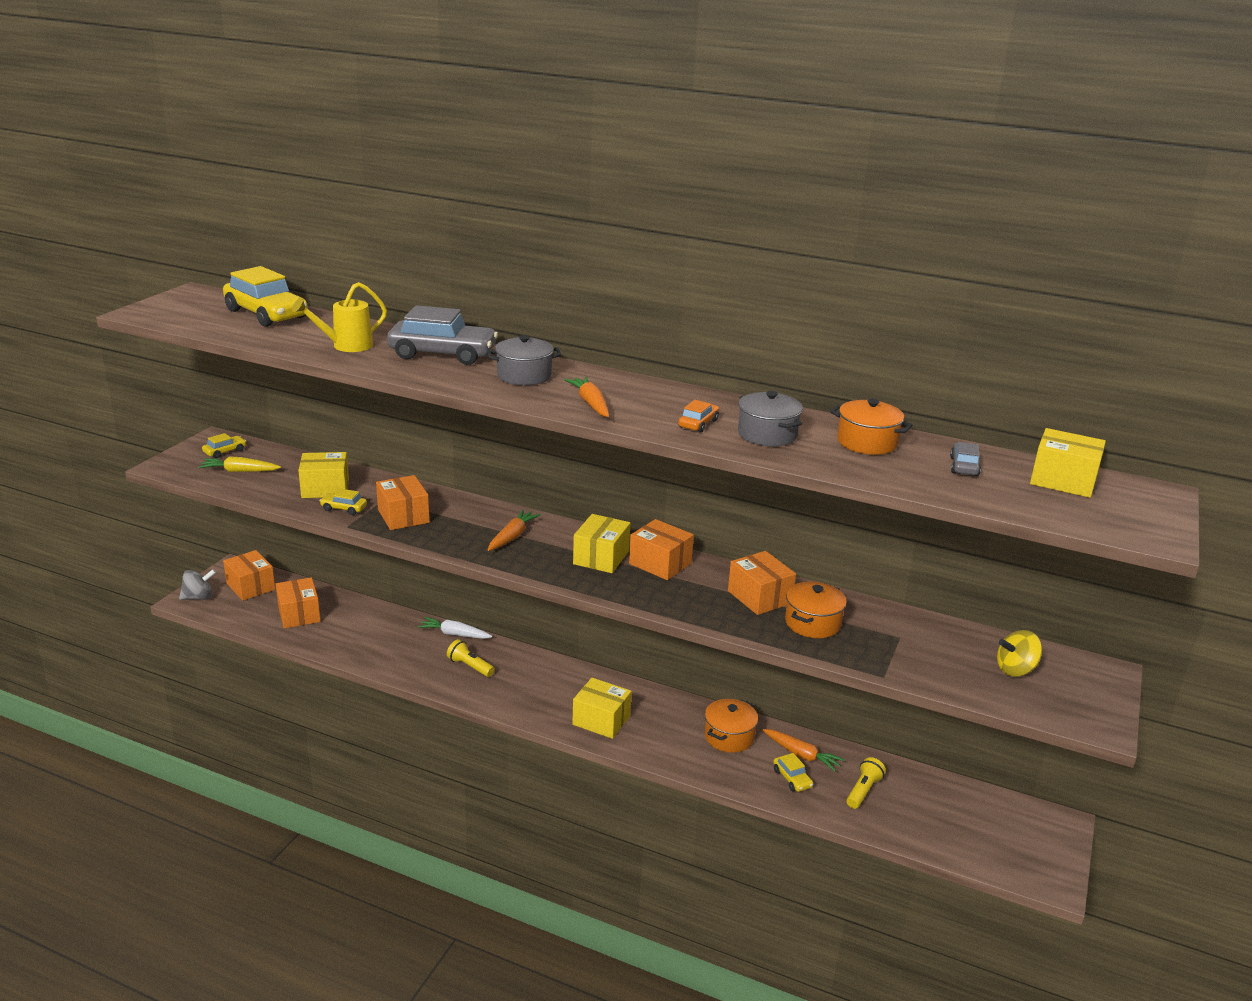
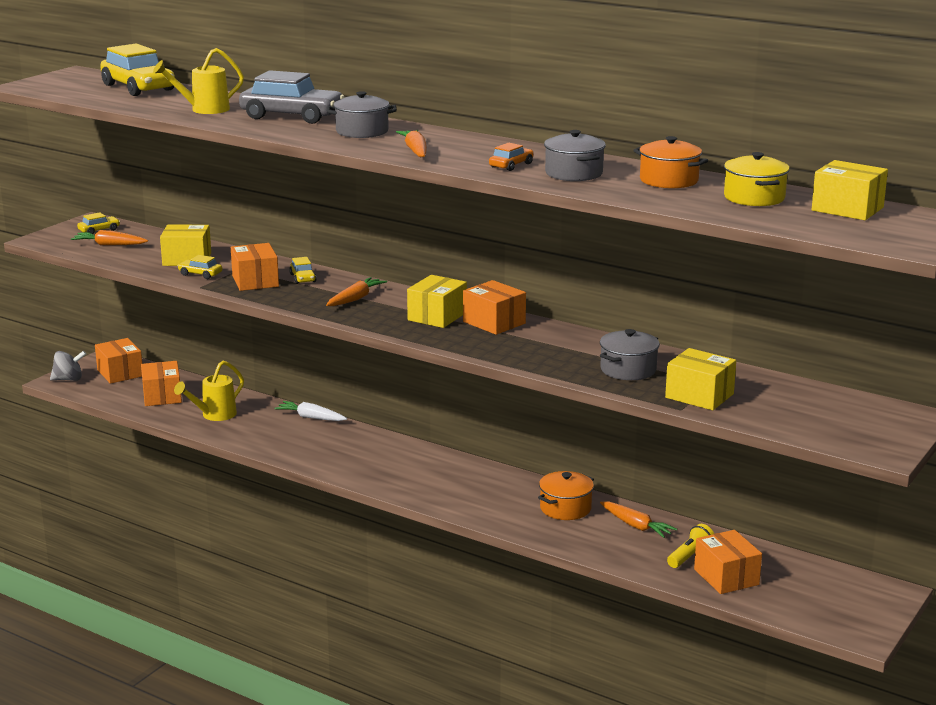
camera: 10 degrees right, 5 degrees down
yellow carrot [198,456,281,472] -> orange carrot [71,230,148,245]
yellow flashlight [447,639,495,677] -> none
yellow box [572,678,632,739] -> yellow box moved to [665,348,736,410]
orange box [728,551,796,615] -> orange box moved to [694,530,762,594]
yellow car [773,753,813,792] -> yellow car moved to [289,257,317,284]
orange pot [785,582,847,638] -> grey pot [600,329,660,380]
grey car [950,442,981,476] -> yellow pot [724,152,790,206]
yellow spinning top [997,630,1042,677] -> none
none -> yellow watering can [174,361,244,421]

